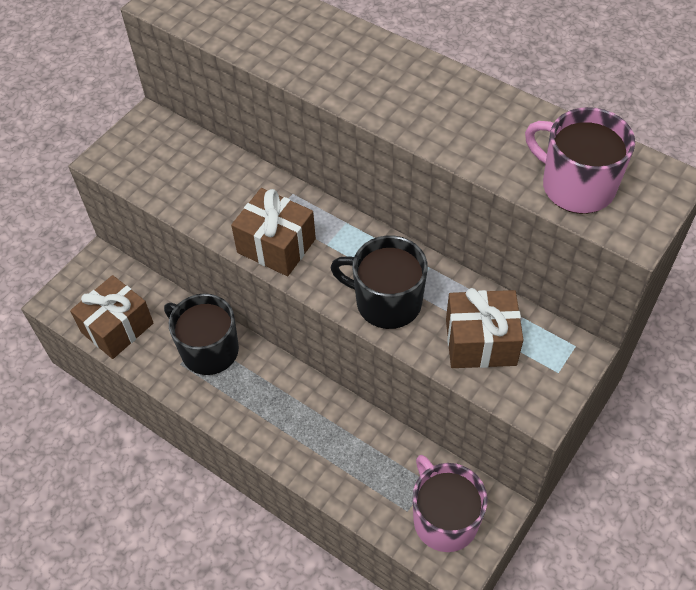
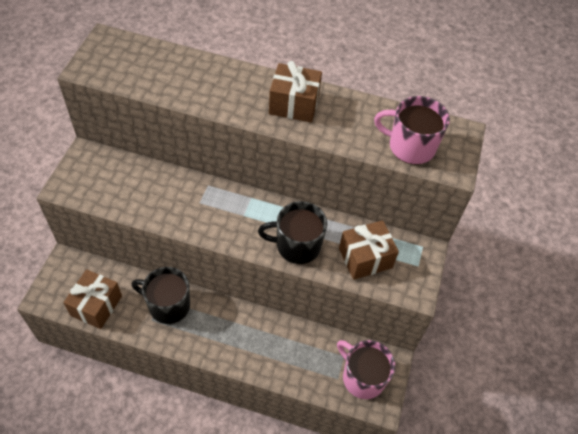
camera: 25 degrees left, 0 degrees up
brown gift [231,188,316,276] -> brown gift moved to [269,61,322,123]

